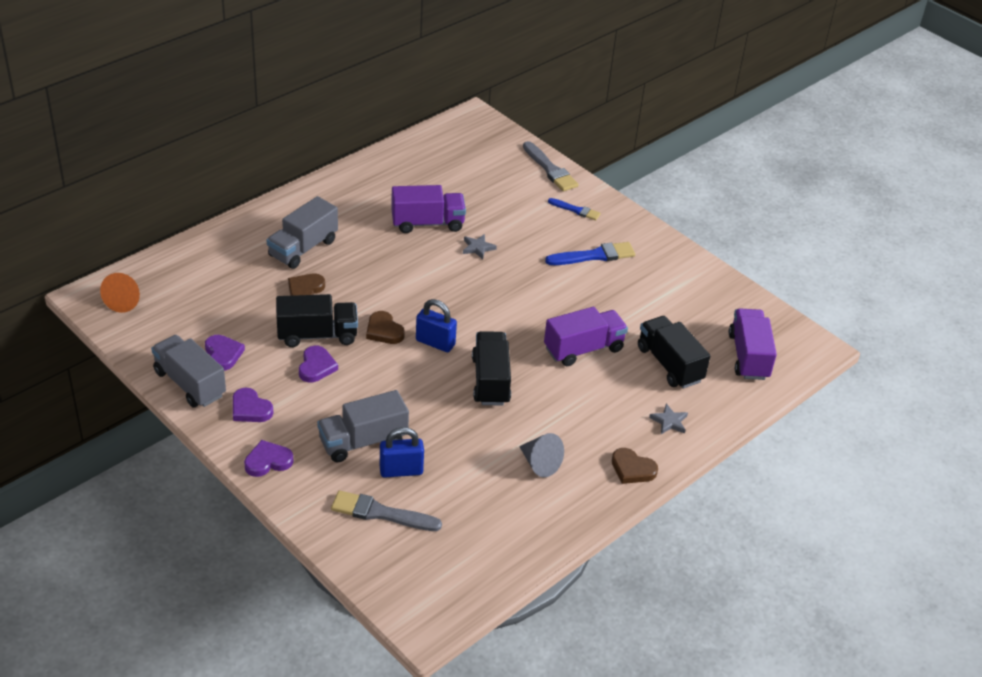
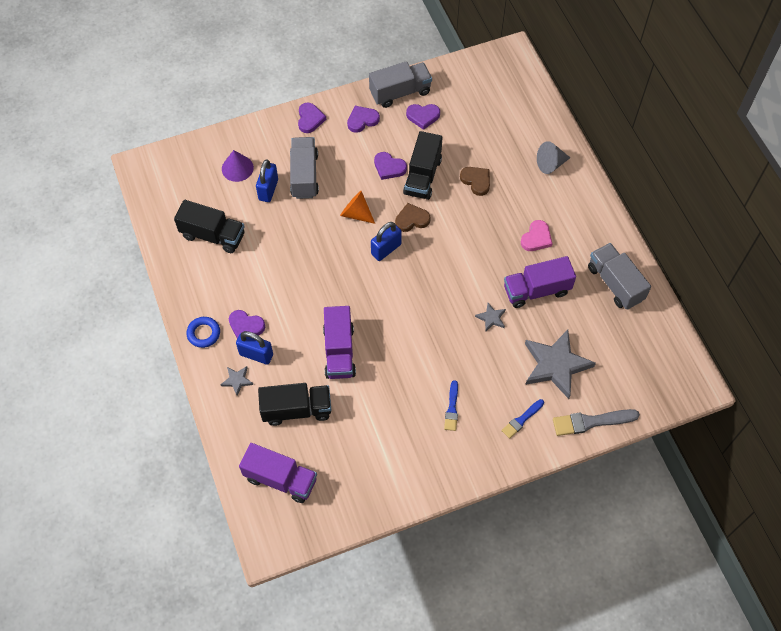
camera: 115 degrees right, 20 degrees up
orange cone [100,273,140,313] -> orange cone moved to [340,191,375,224]
grey truck [267,196,338,269] -> grey truck moved to [588,243,651,309]
grey brush [331,491,442,531] -> purple cone [222,150,254,182]
purple truck [391,185,466,233] -> purple truck turned 60 degrees clockwise [504,256,576,308]
black truck [472,331,511,406] -> black truck moved to [174,200,245,253]
grey cone [519,433,564,477] -> grey cone moved to [537,141,570,174]
blue brush [545,242,635,265] -> blue brush [444,380,458,431], size x0.62
brown heart [612,448,658,484] -> blue ring [186,317,220,348]
none -> purple heart [229,310,265,339]
none -> blue padlock [236,331,273,365]
none -> pink heart [521,220,553,251]
none -> grey star [525,330,596,399]

